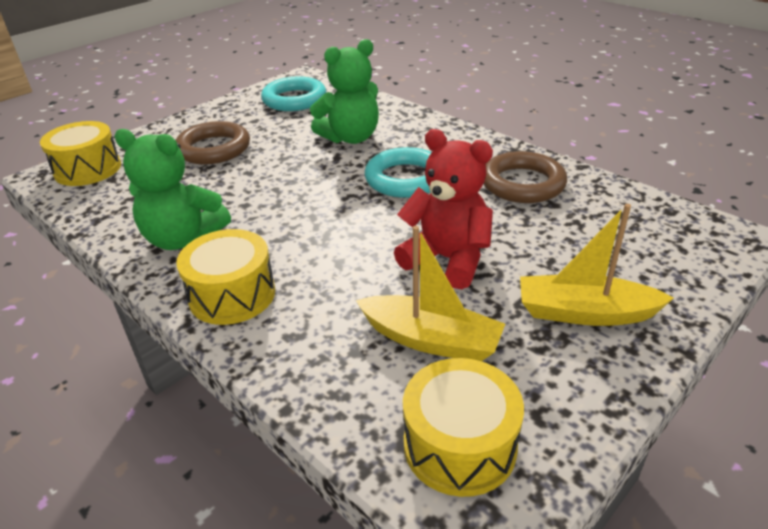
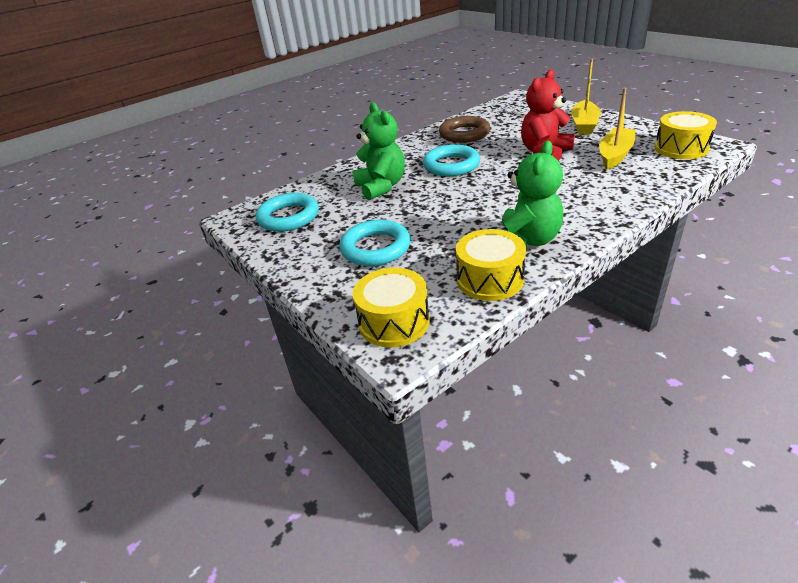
camera: 80 degrees left, 0 degrees up
brown ring [175,121,250,164] -> turquoise ring [339,220,411,266]
yellow drum [176,229,275,325] -> yellow drum moved to [456,229,526,301]

